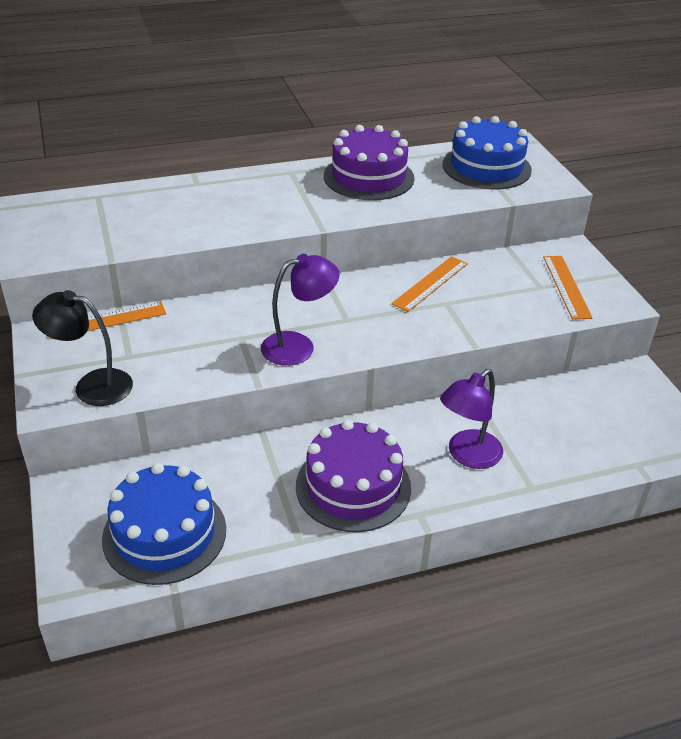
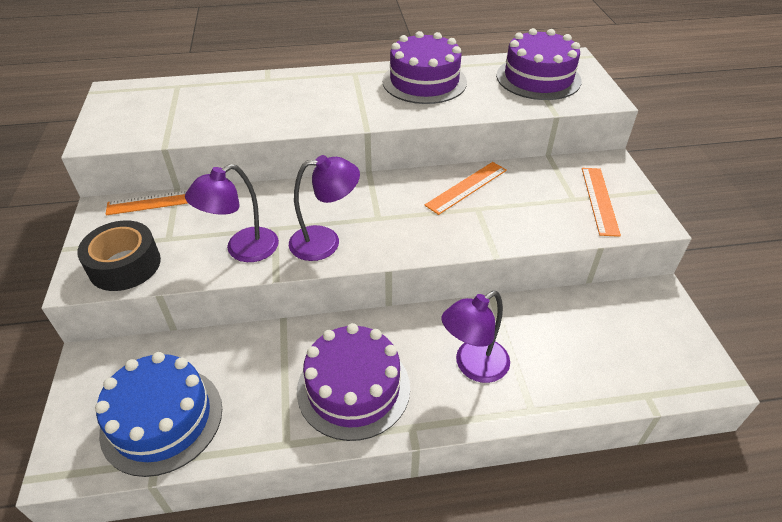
camera: 10 degrees right, 5 degrees up
black lamp [32,290,133,406] -> black tape [77,220,161,291]
blue cake [443,116,532,190] -> purple cake [496,28,582,100]
none -> purple lamp [185,164,279,262]

